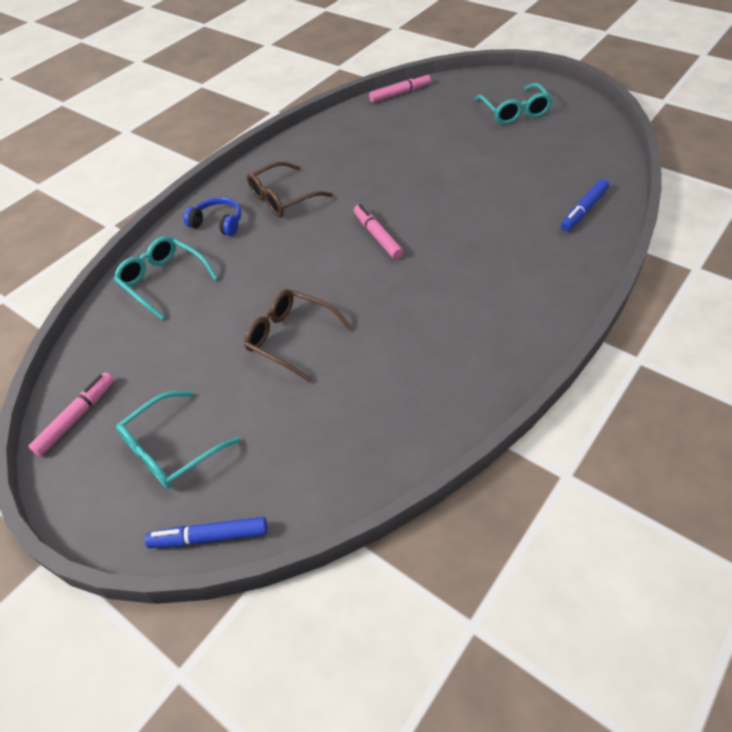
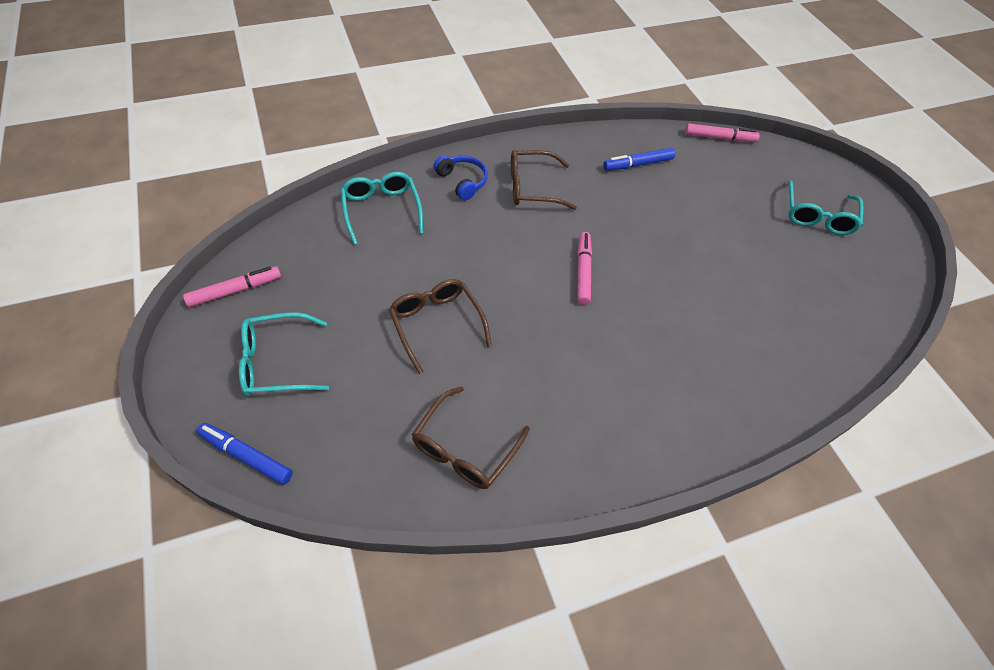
camera: 25 degrees right, 5 degrees up
blue marker [561,179,609,231] -> blue marker moved to [603,148,675,171]
none -> brown glasses [411,386,530,489]

